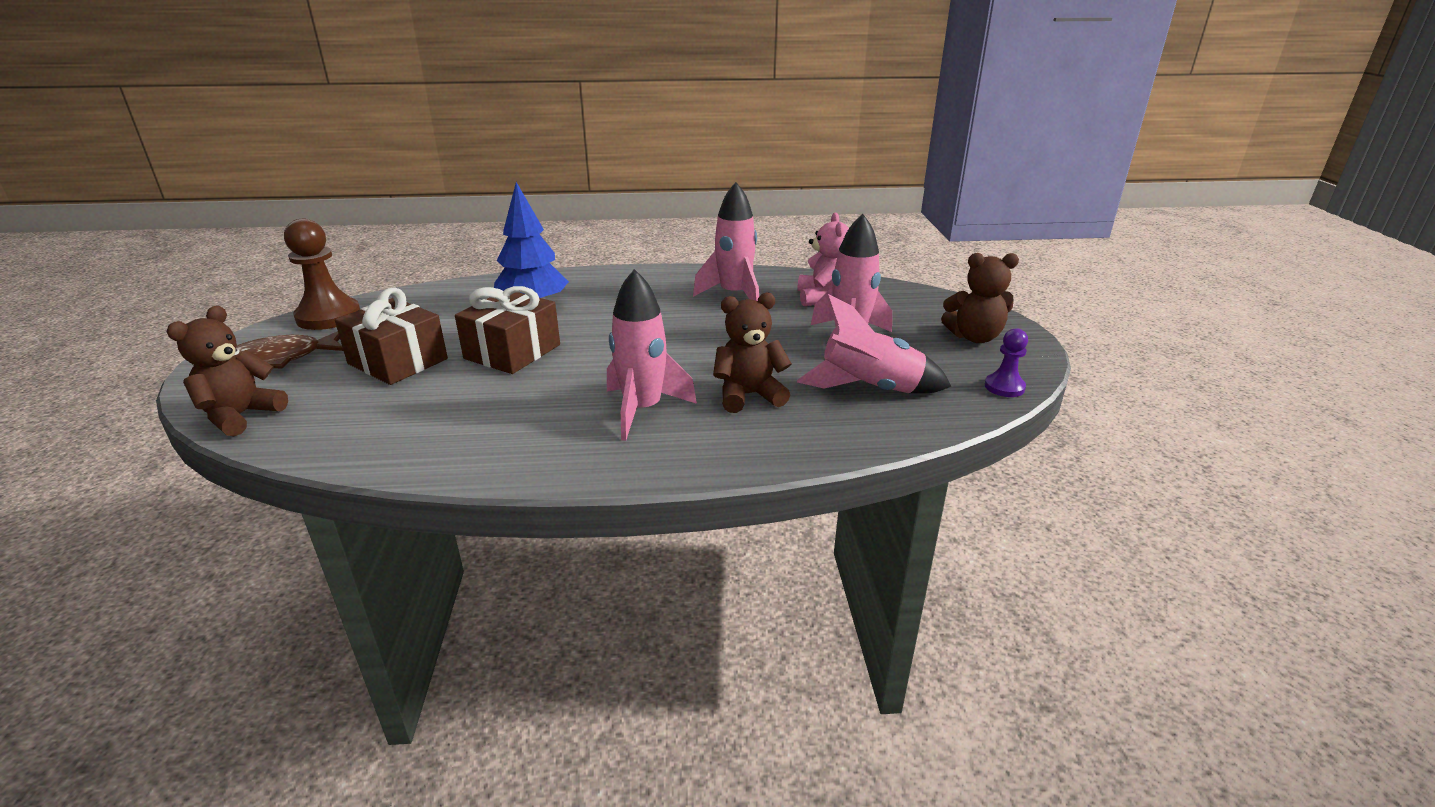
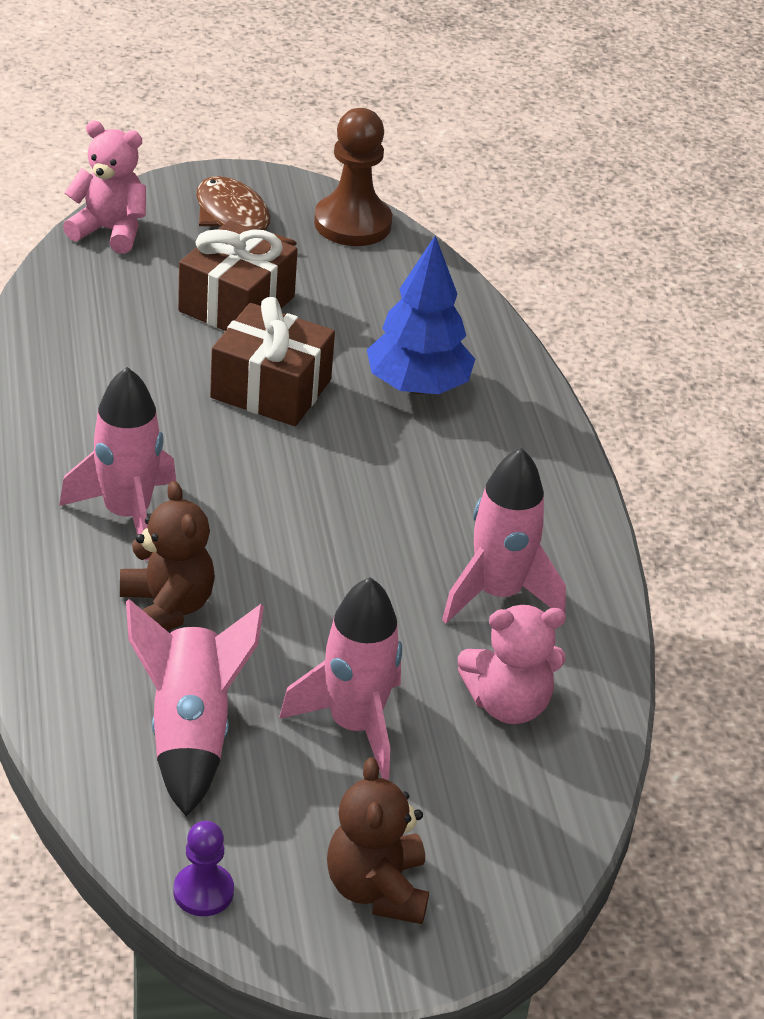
camera: 80 degrees right, 10 degrees up
brown teddy bear [166,306,288,436] -> pink teddy bear [63,120,146,254]

